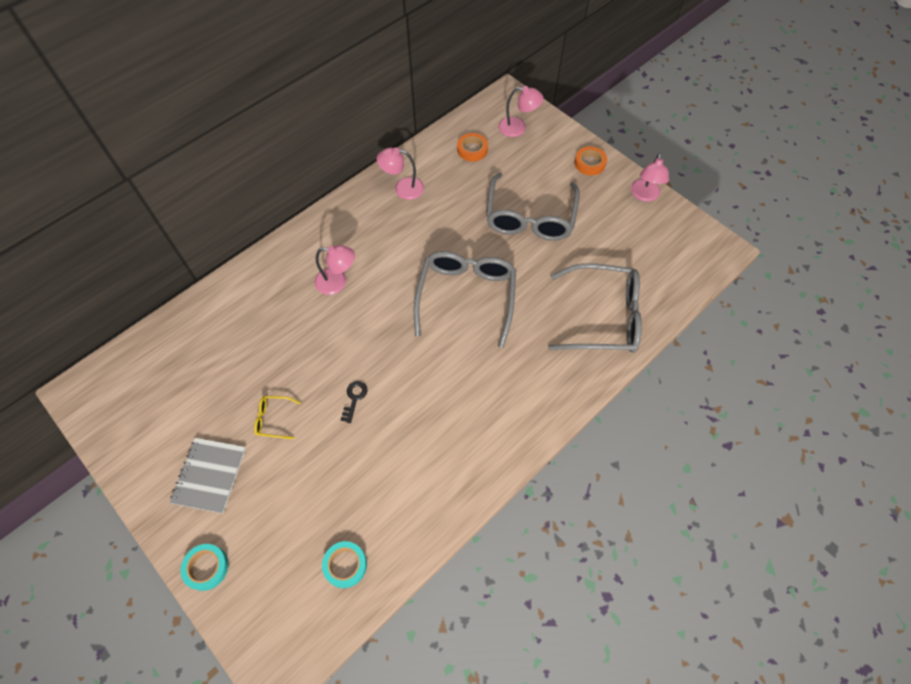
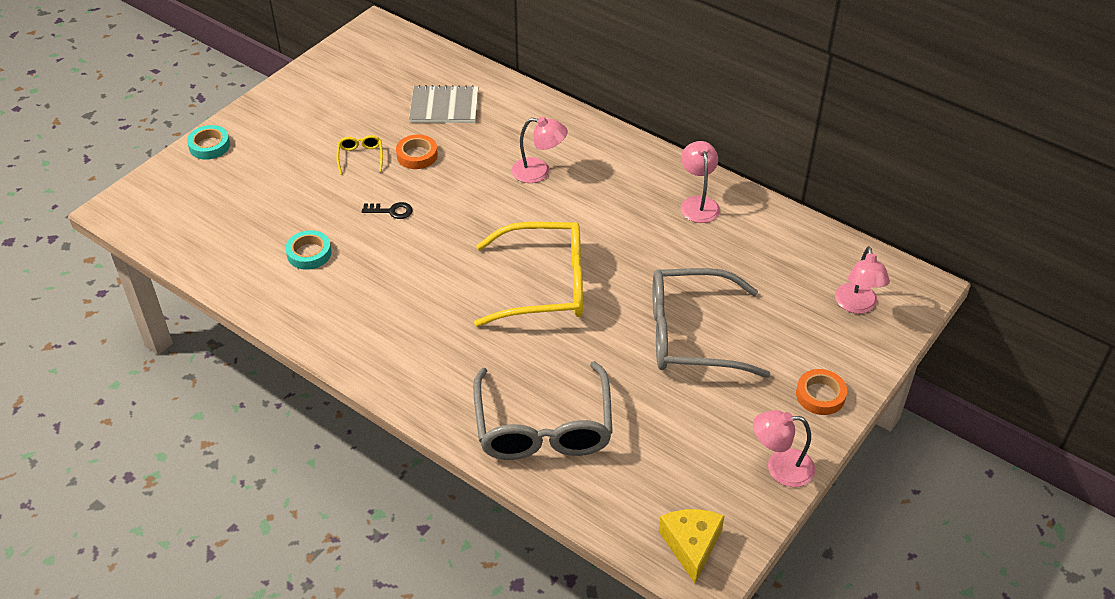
camera: 80 degrees right, 15 degrees down
grey notebook [169,438,246,514] -> grey notebook moved to [409,85,478,123]
pink lamp [315,245,355,295] -> pink lamp turned 75 degrees counterclockwise [511,116,568,183]
turquoise tape [322,541,367,588] -> turquoise tape moved to [285,230,332,270]
grey glasses [414,251,516,348] -> yellow glasses [474,222,583,327]
orange tape [457,133,488,162] -> orange tape moved to [396,134,438,169]
none -> yellow cheese [659,509,724,584]

